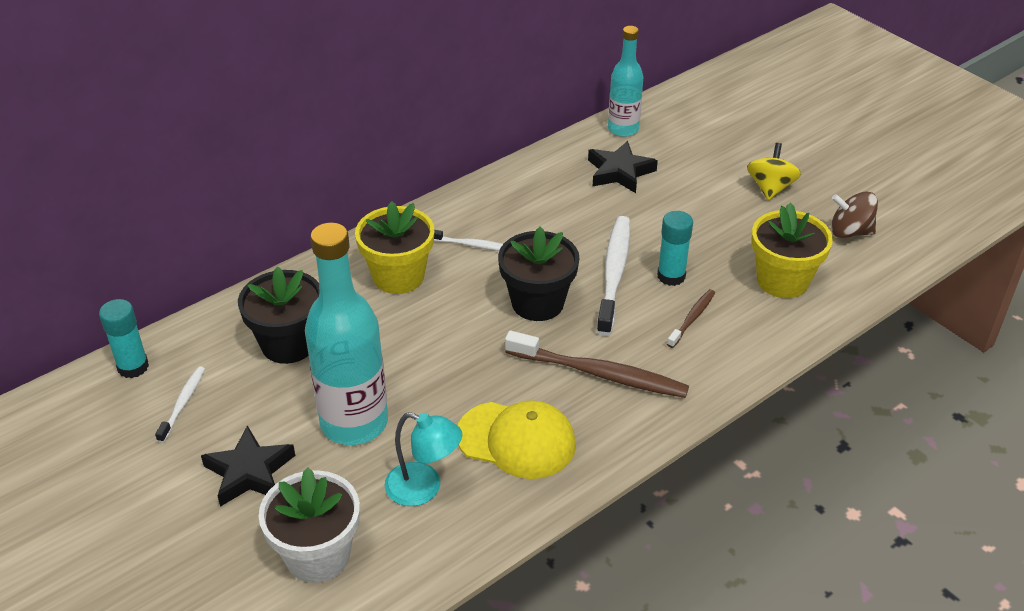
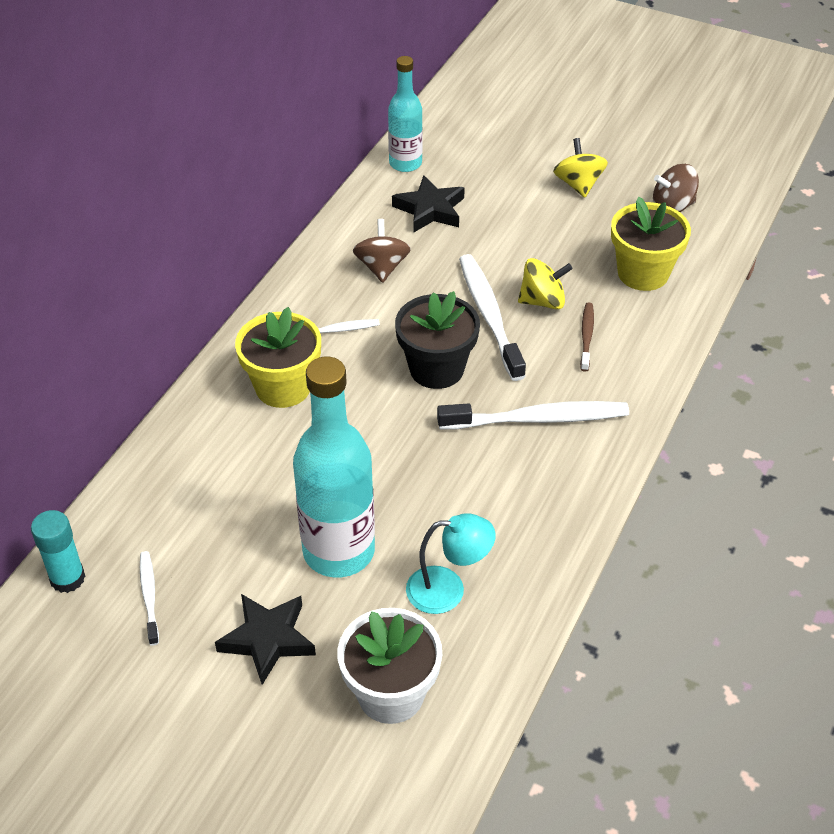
camera: 25 degrees left, 5 degrees up
black flower pot [238,267,319,364] -> none
yellow cap [458,400,576,479] -> none
brown toothbrush [505,331,689,398] -> white toothbrush [437,401,629,429]
turquoise glue stick [657,211,693,286] -> yellow spinning top [518,258,573,310]
none -> brown spinning top [353,219,411,283]

